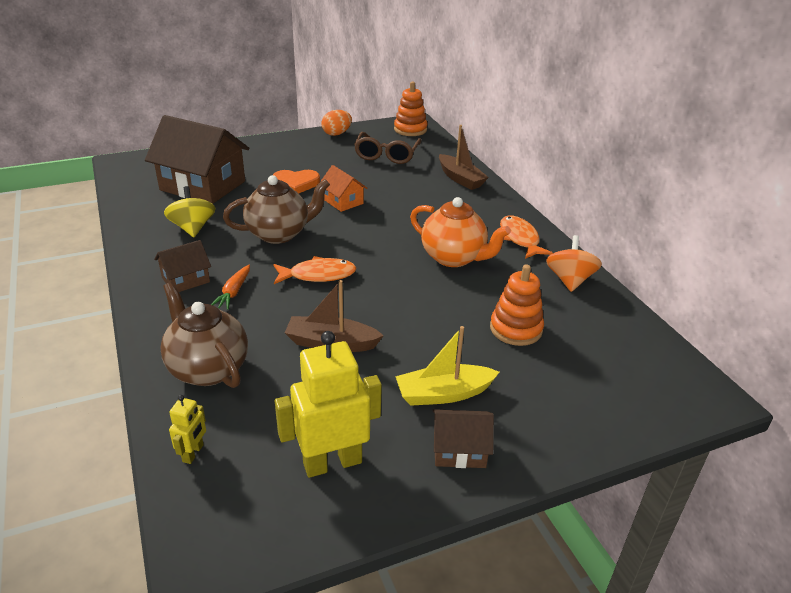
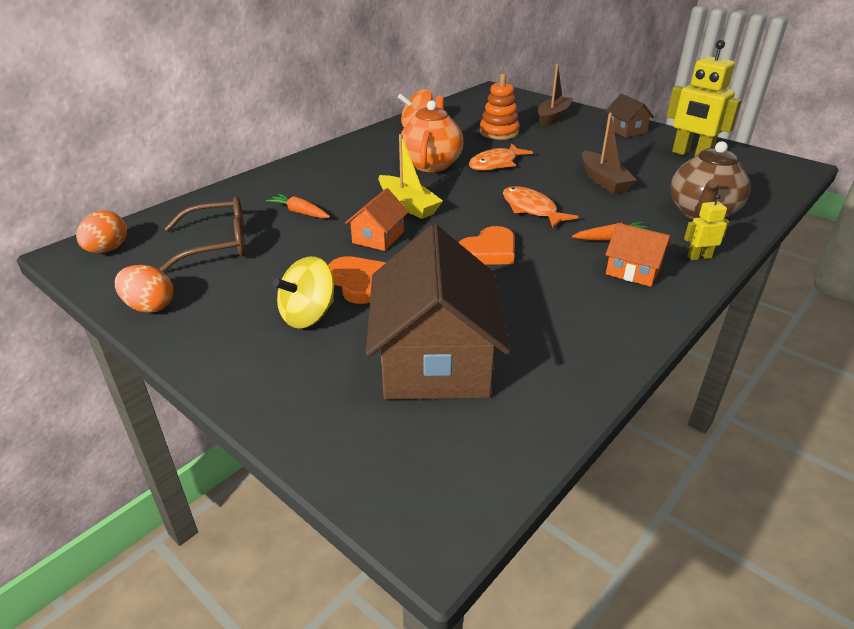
camera: 115 degrees left, 0 degrees up
brown house [154,240,211,292] -> orange house [605,223,670,287]
yellow spinning top [164,186,215,237] -> yellow spinning top moved to [273,256,334,329]
yellow robot [169,395,206,464] -> yellow robot moved to [684,194,729,260]
brown teapot [223,175,330,244] -> orange heart [458,226,515,265]
orange stacking toy [394,82,427,136] -> orange egg [76,210,127,253]
yellow boat [395,326,499,406] -> yellow boat moved to [378,134,443,219]
brown boat [439,125,489,190] -> brown boat moved to [538,64,573,127]
orange fish [500,215,553,259] -> orange fish moved to [469,144,533,171]
none -> orange carrot [266,194,330,218]

